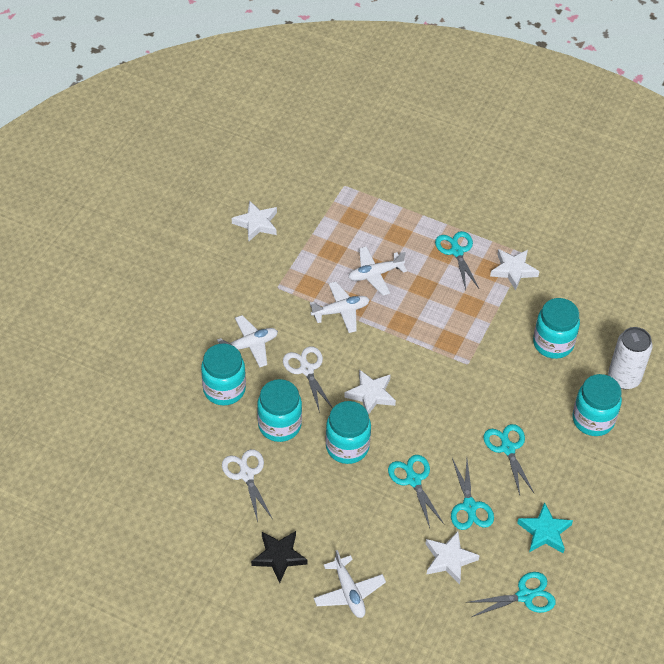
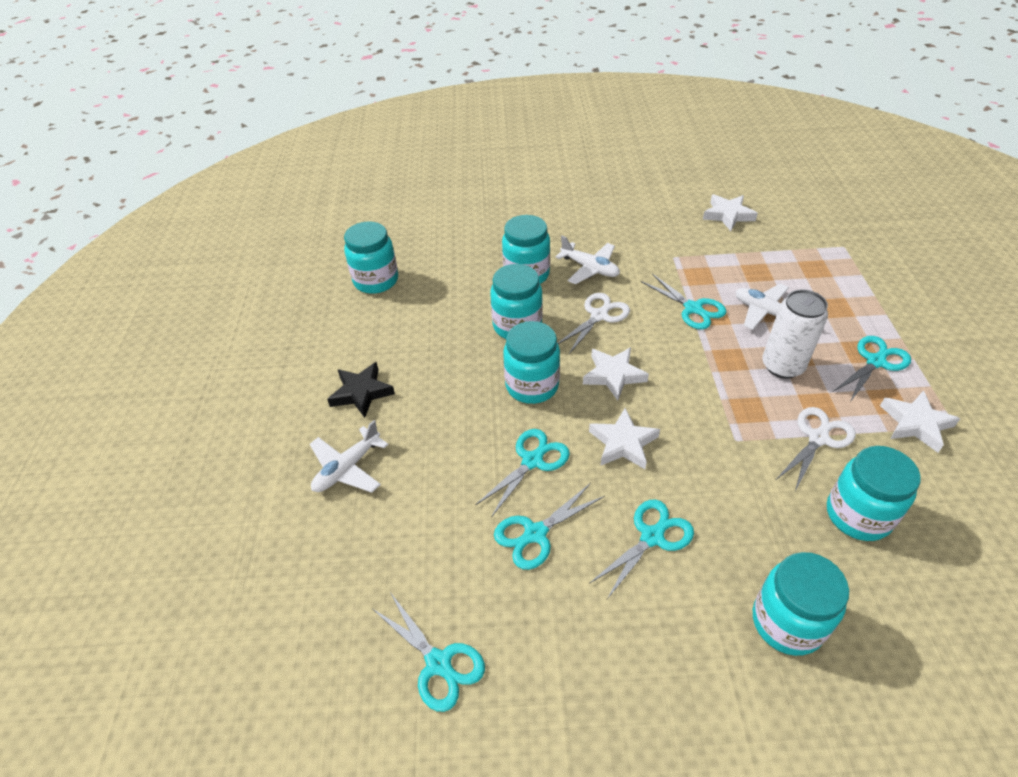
camera: 65 degrees right, 5 degrees down
white scissors [222,449,272,522] -> white scissors moved to [776,407,856,491]
white plane [310,282,370,333] -> turquoise scissors [641,274,727,330]
white star [425,531,480,585] -> white star moved to [589,408,660,469]
turquoise star [517,502,573,553] -> none
white can [608,327,653,389] -> white can moved to [762,290,828,379]
none -> turquoise jar [344,221,398,294]

